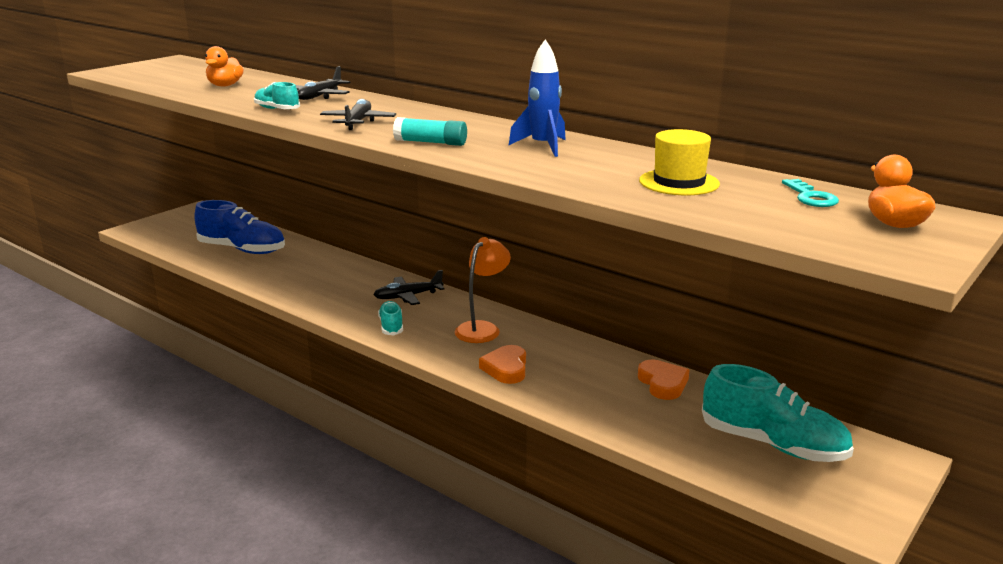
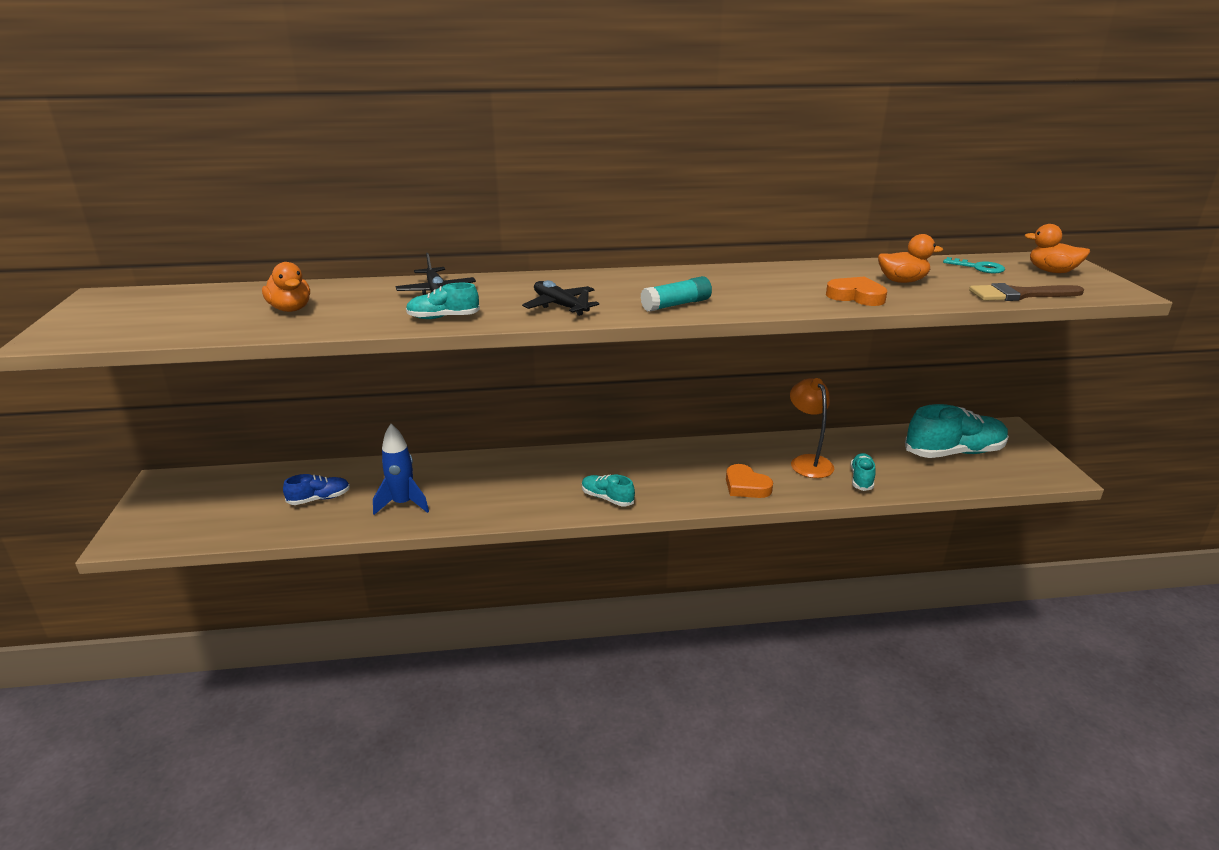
camera: 45 degrees left, 5 degrees up
blue shoe [195,200,285,254] -> blue shoe [283,474,350,505], size x0.51
black plane [373,270,445,305] -> none
orange lamp [455,237,511,343] -> orange lamp moved to [790,378,834,478]
blue rocket [508,39,566,157] -> blue rocket moved to [373,424,429,515]
orange heart [638,360,689,400] -> orange heart moved to [826,277,887,306]
yellow hat [639,129,720,195] -> orange duck [878,234,943,283]
none -> turquoise shoe [850,453,876,491]
none -> brown brush [969,283,1084,301]

